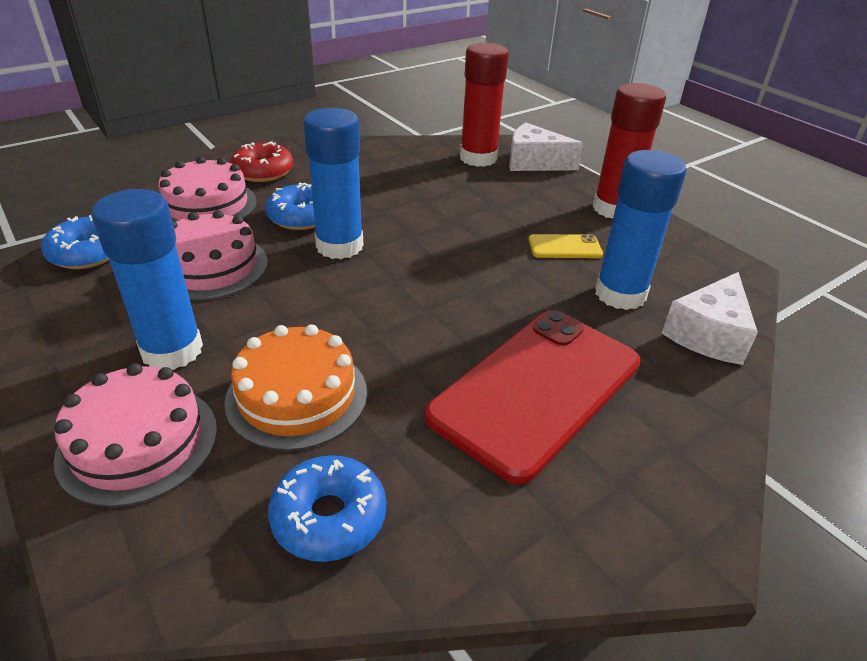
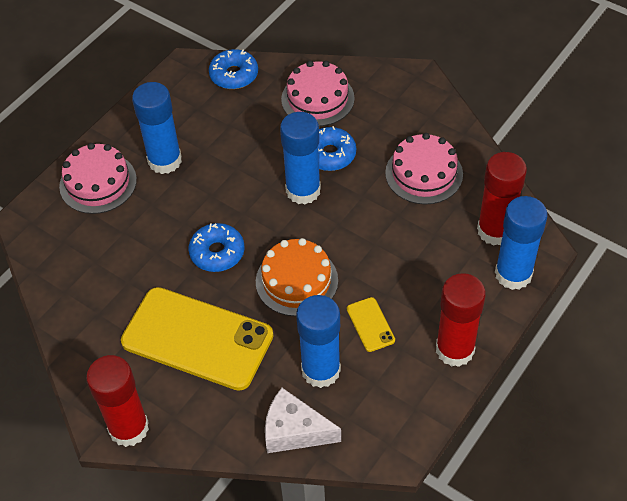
camera: 75 degrees right, 15 degrees up
pink cake [172,210,268,300] -> pink cake moved to [385,133,463,204]
orange cake [224,324,367,451] -> orange cake moved to [256,238,338,316]
red donut [230,141,293,182] -> none
blue donut [268,455,386,562] -> blue donut moved to [189,223,245,272]
red phone [425,310,640,484] -> yellow phone [121,287,273,391]
white cheese [509,123,584,171] -> blue glue stick [495,196,548,290]
none -> red glue stick [86,355,149,447]

